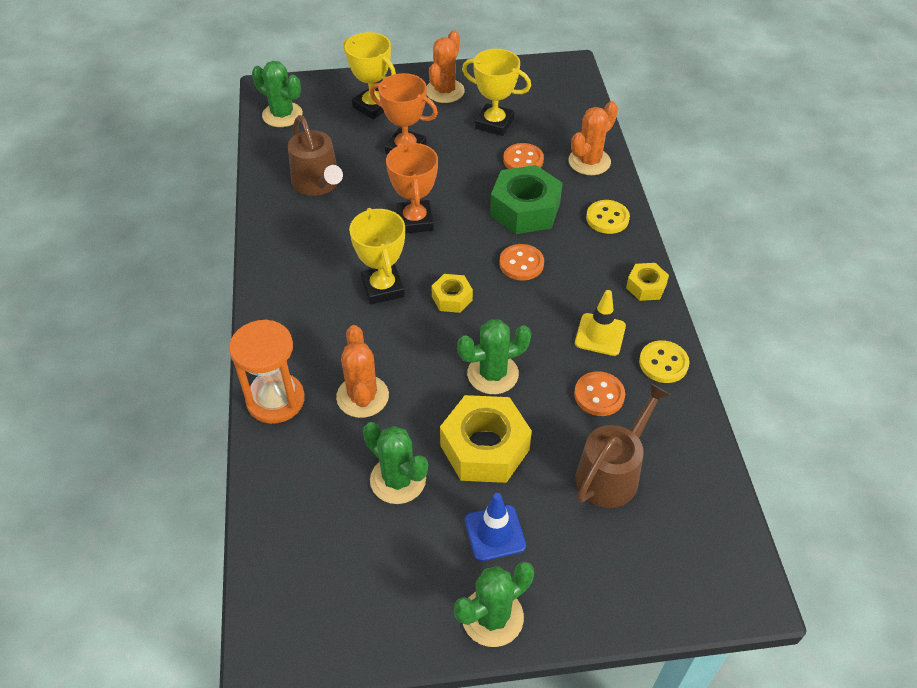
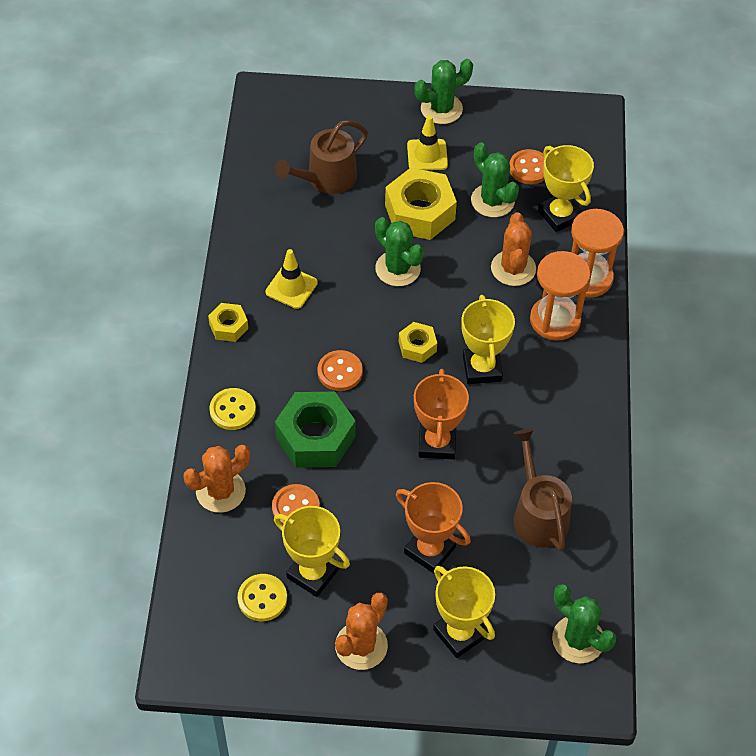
camera: 170 degrees left, 5 degrees up
green cactus [457,319,531,394] -> green cactus turned 60 degrees clockwise [375,217,424,286]
blue traffic cone [465,493,526,561] -> yellow traffic cone [407,115,448,170]
orange button [574,371,625,416] -> orange button moved to [510,149,545,184]
yellow button [639,340,689,383] -> yellow button moved to [238,574,287,621]
none -> orange hourglass [530,251,591,341]
none -> yellow trophy [538,145,594,232]

